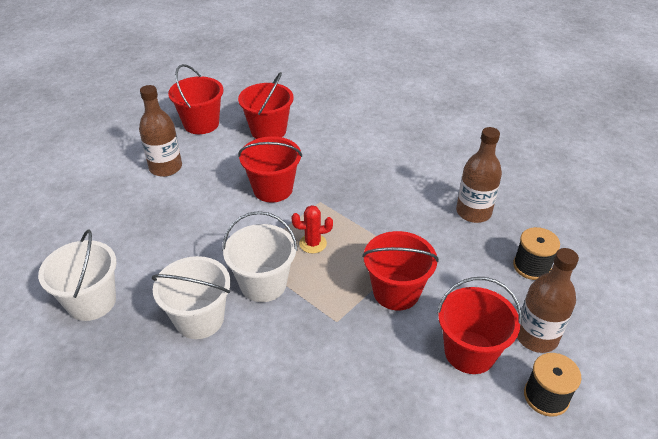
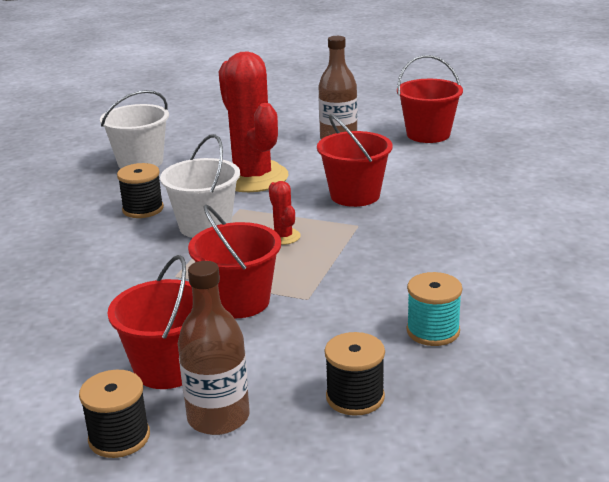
camera: 70 degrees right, 15 degrees down
white bucket [152,256,231,339] -> black spool [117,163,164,218]
red bucket [238,72,294,139] -> none
brown bottle [456,127,502,223] -> turquoise spool [406,272,462,346]
none -> red cactus [219,51,289,192]

